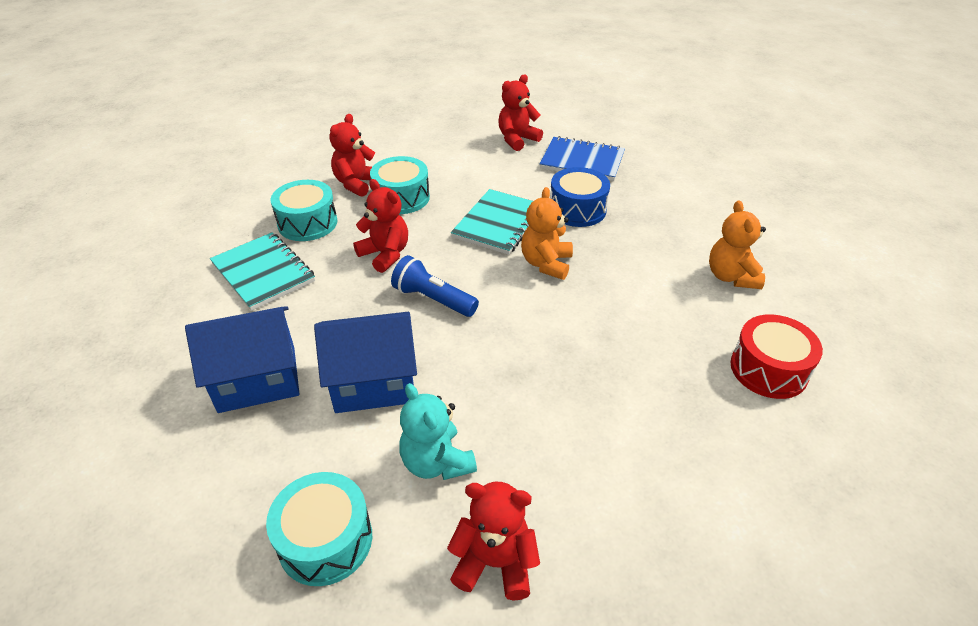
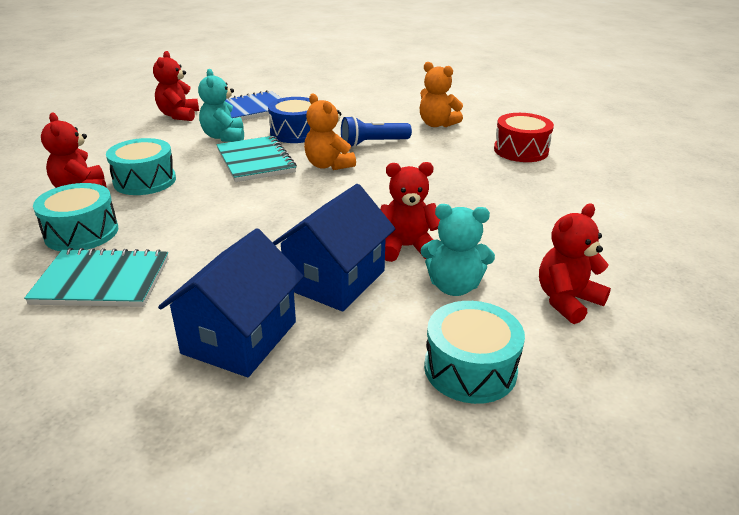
camera: 50 degrees left, 10 degrees down
red teddy bear [353,179,408,273] -> red teddy bear moved to [380,162,440,262]
blue flashlight [391,255,479,317] -> blue flashlight moved to [341,116,412,148]
none -> turquoise teddy bear [198,69,244,142]

